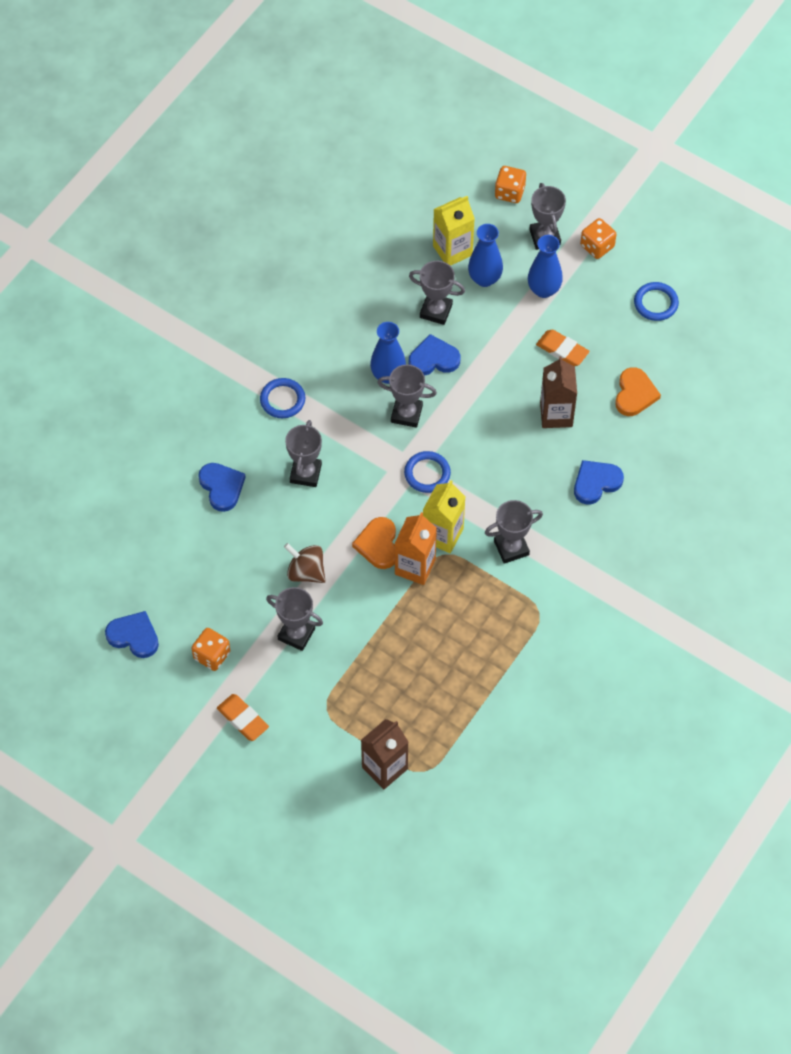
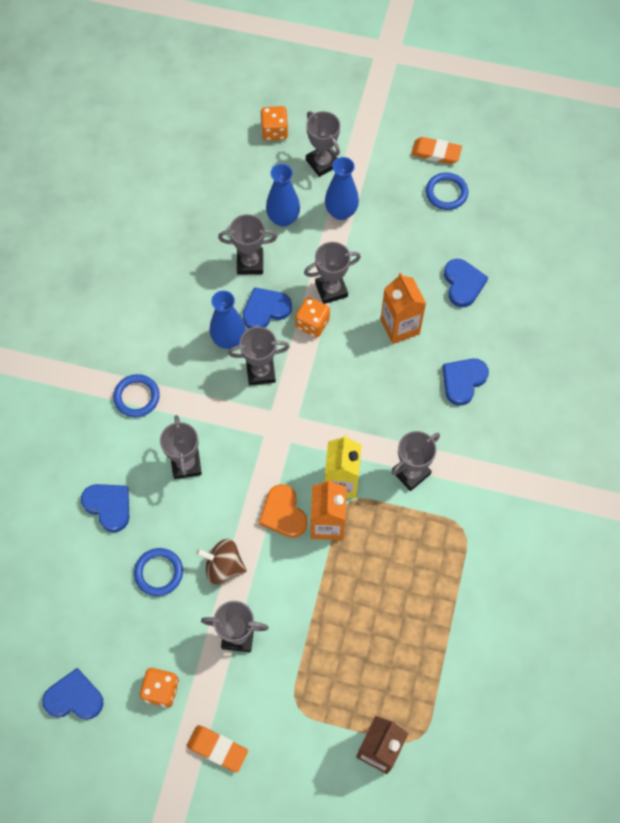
camera: 20 degrees left, 5 degrees up
blue ring [404,451,451,493] -> blue ring moved to [134,548,183,596]
yellow carton [433,196,475,266] -> none
orange eraser [536,330,590,366] -> orange eraser moved to [411,137,462,164]
brown carton [540,356,577,428] -> orange carton [381,273,426,344]
orange dice [580,218,616,259] -> orange dice moved to [295,297,330,337]
orange heart [615,367,661,416] -> blue heart [444,259,488,307]
none -> grey trophy [304,242,361,304]

